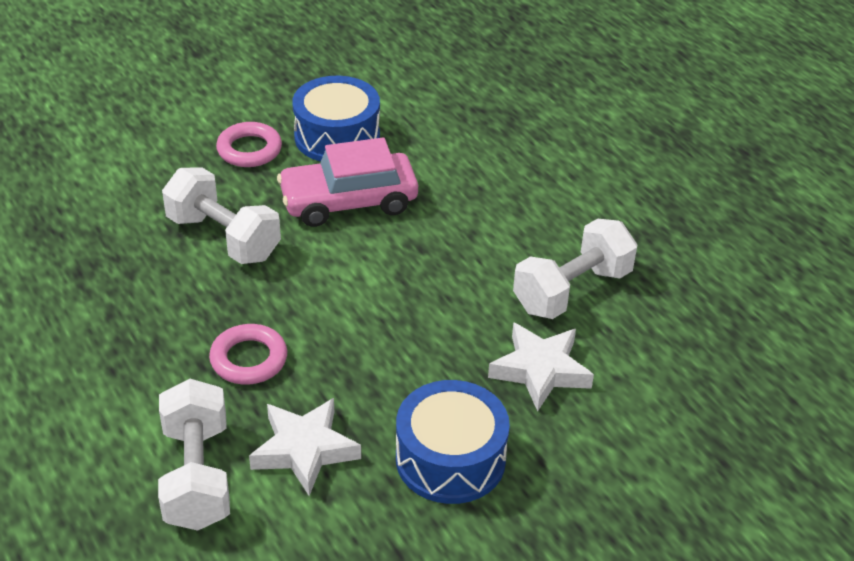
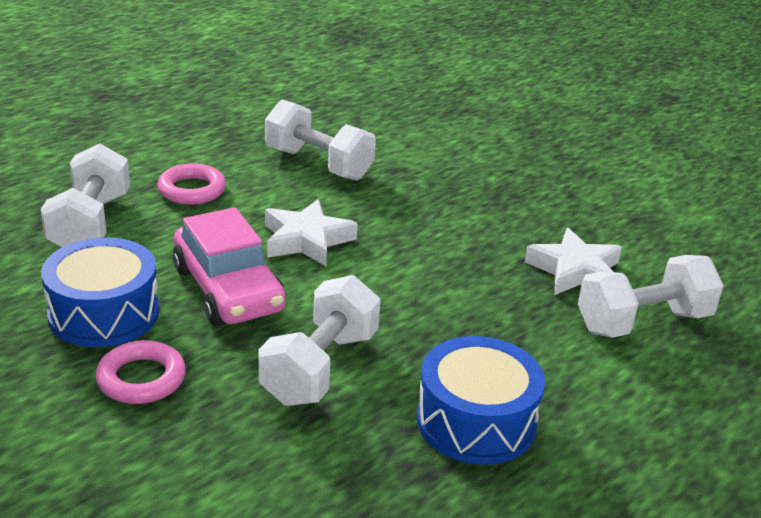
camera: 105 degrees left, 10 degrees down
pink ring [209,324,287,385] -> pink ring moved to [157,164,226,205]
blue drum [396,380,510,504] -> blue drum moved to [417,336,545,465]
white star [488,322,594,412] -> white star moved to [265,199,358,266]
none -> white dumbbell [40,144,130,247]

